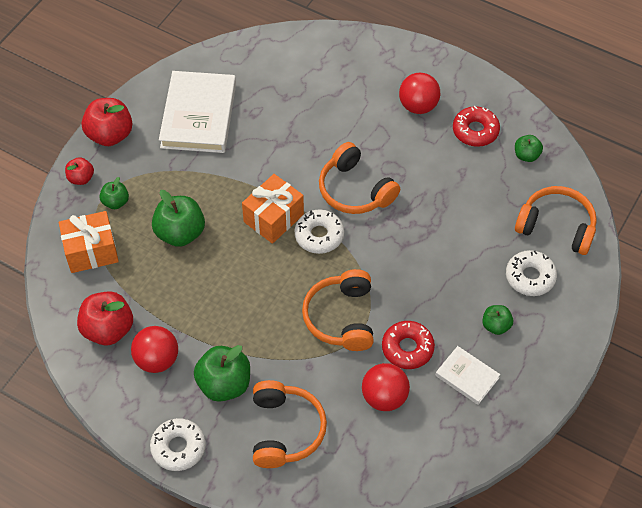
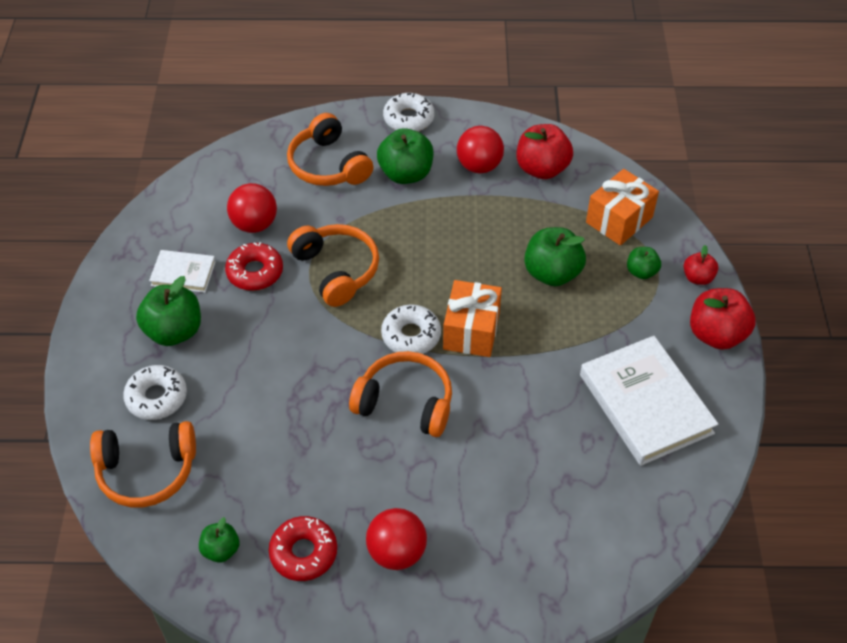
camera: 150 degrees right, 5 degrees down
green apple [482,305,513,335] -> green apple [136,276,201,346], size x1.79

